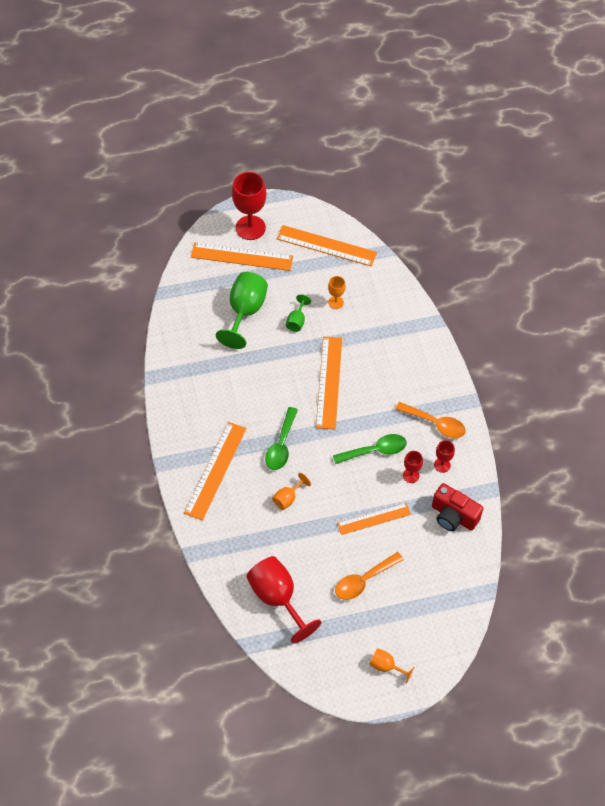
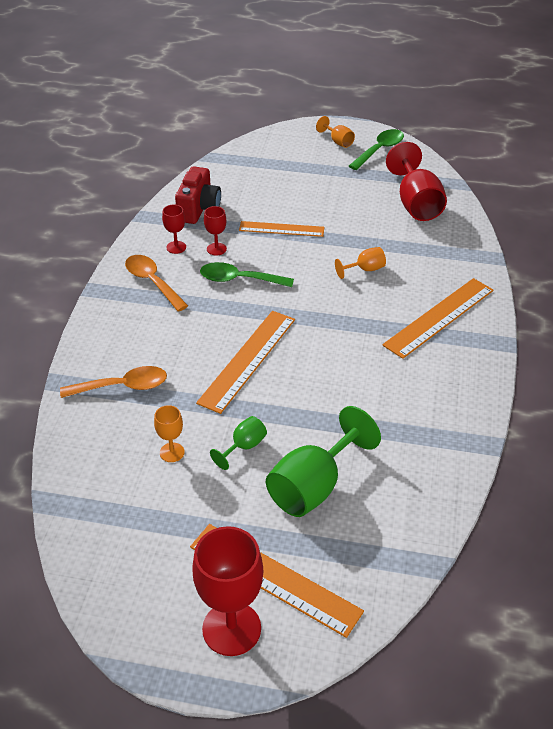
camera: 155 degrees left, 15 degrees down
green spoon [265,407,298,470] -> green spoon moved to [349,129,404,170]
orange ruler [277,225,377,266] -> none
orange spoon [335,552,404,600] -> orange spoon moved to [60,366,167,398]
red camera [432,483,484,531] -> red camera turned 45 degrees clockwise [175,166,221,224]

